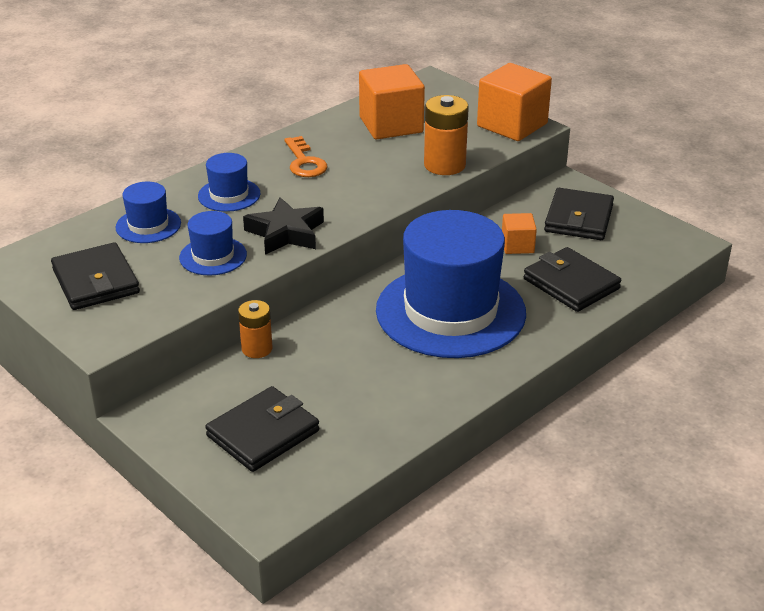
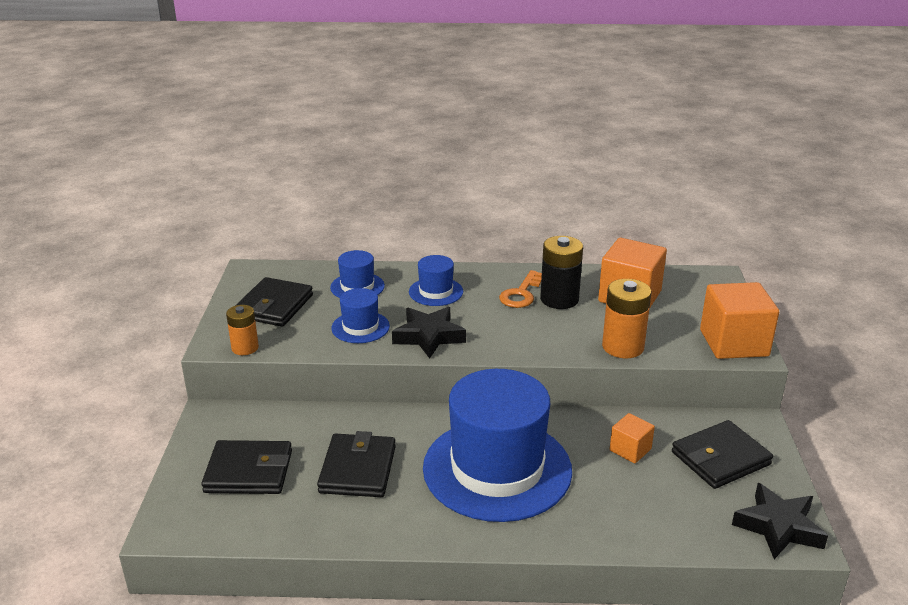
camera: 45 degrees right, 5 degrees down
orange battery [238,300,272,358] -> orange battery moved to [226,305,259,355]
black wallet [524,247,621,312] -> black wallet moved to [317,431,396,497]
none -> black battery [540,236,583,309]
none -> black star [732,483,828,559]

